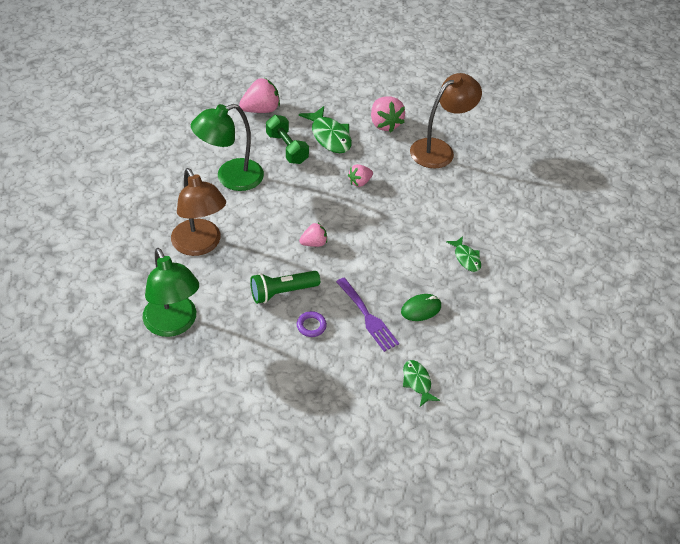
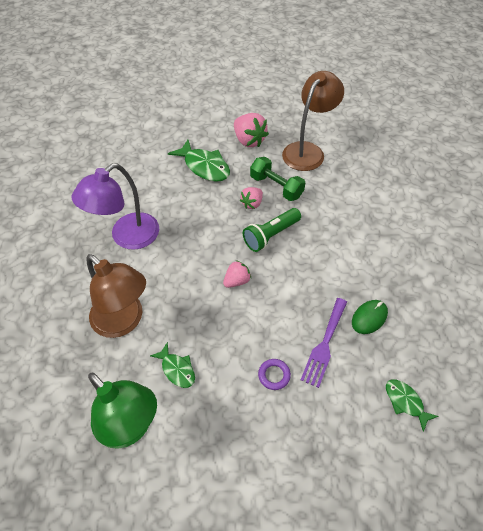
camera: 15 degrees left, 5 degrees up
green lamp [191,104,264,191] -> purple lamp [72,163,159,250]
pink strawberry [239,78,280,113] -> none
green flashlight [250,271,320,304] -> green flashlight moved to [243,208,301,252]
green dumbbell [266,115,309,164] -> green dumbbell moved to [250,157,305,201]
purple fork [336,278,399,352] -> purple fork turned 75 degrees clockwise [301,298,347,388]
green fish [446,236,481,272] -> green fish moved to [150,342,195,388]

